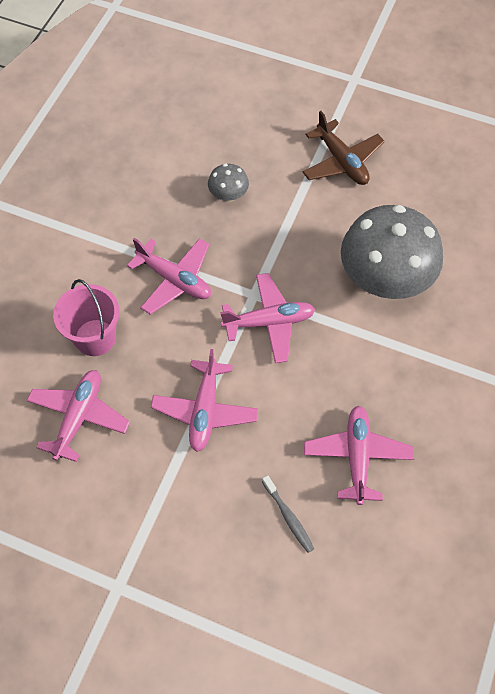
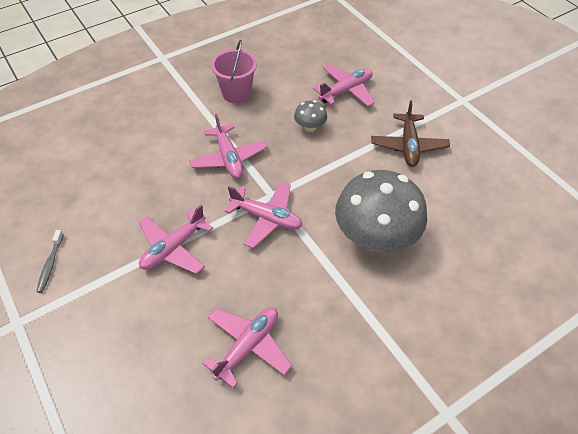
camera: 35 degrees right, 10 degrees down
pink plane [26,370,130,462] -> pink plane moved to [313,64,375,107]
pink bucket [53,279,120,356] -> pink bucket moved to [211,40,257,103]
grey toothbrush [262,475,314,553] -> grey toothbrush moved to [36,230,64,293]

